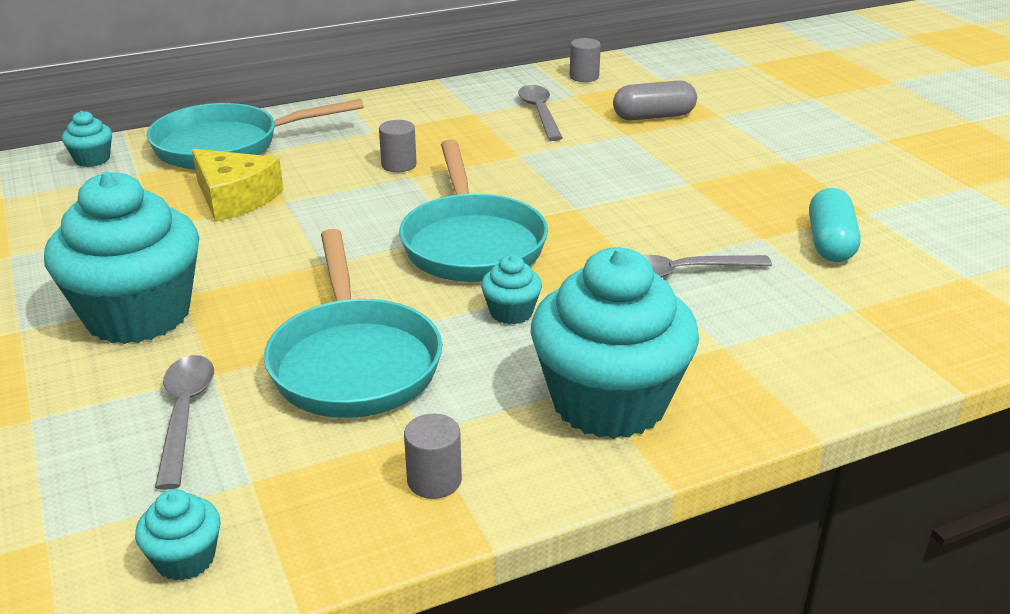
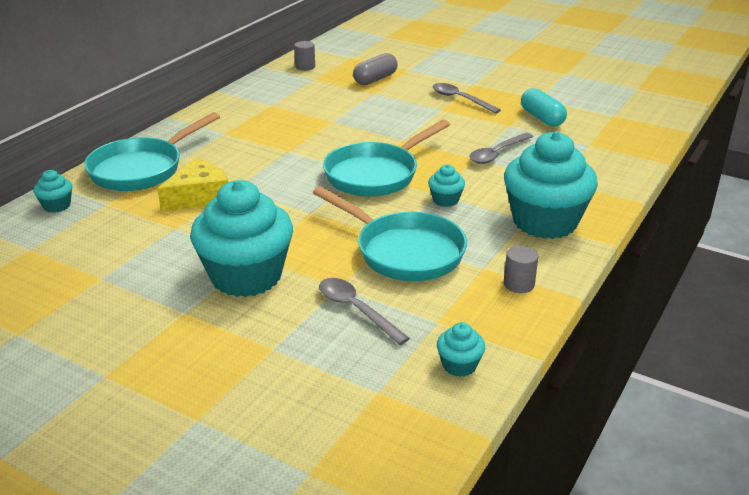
camera: 35 degrees left, 0 degrees up
yellow cheese [192,149,284,222] -> yellow cheese turned 45 degrees counterclockwise [157,158,228,211]
grey cylinder [379,120,417,172] -> none
turquoise pan [399,140,548,282] -> turquoise pan turned 90 degrees clockwise [323,120,450,197]
grey spoon [518,85,563,141] -> grey spoon moved to [433,83,501,114]

